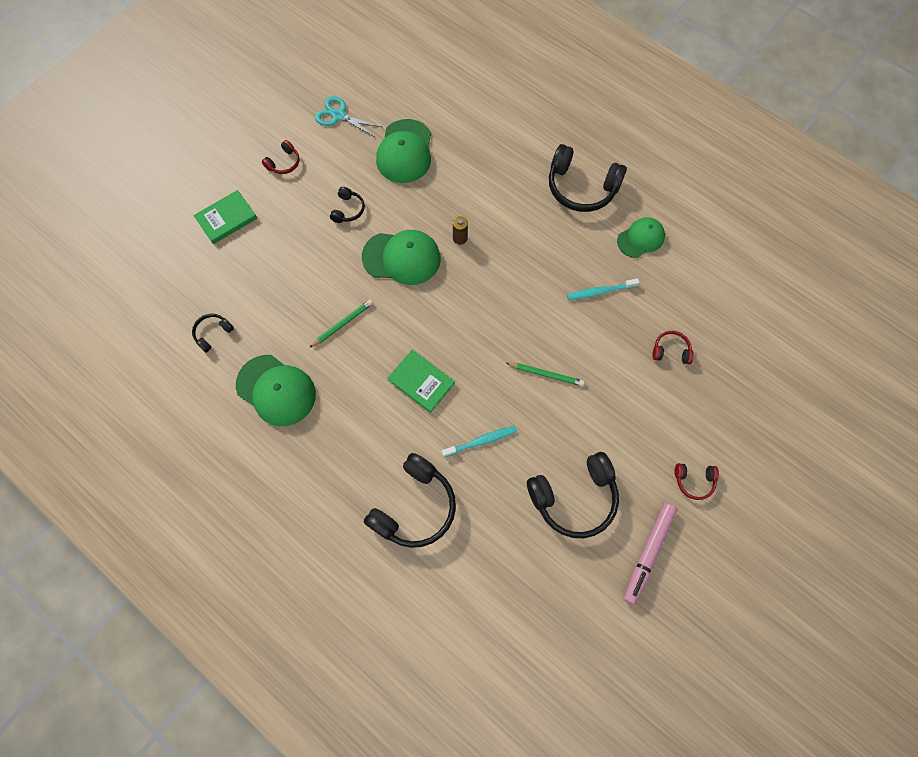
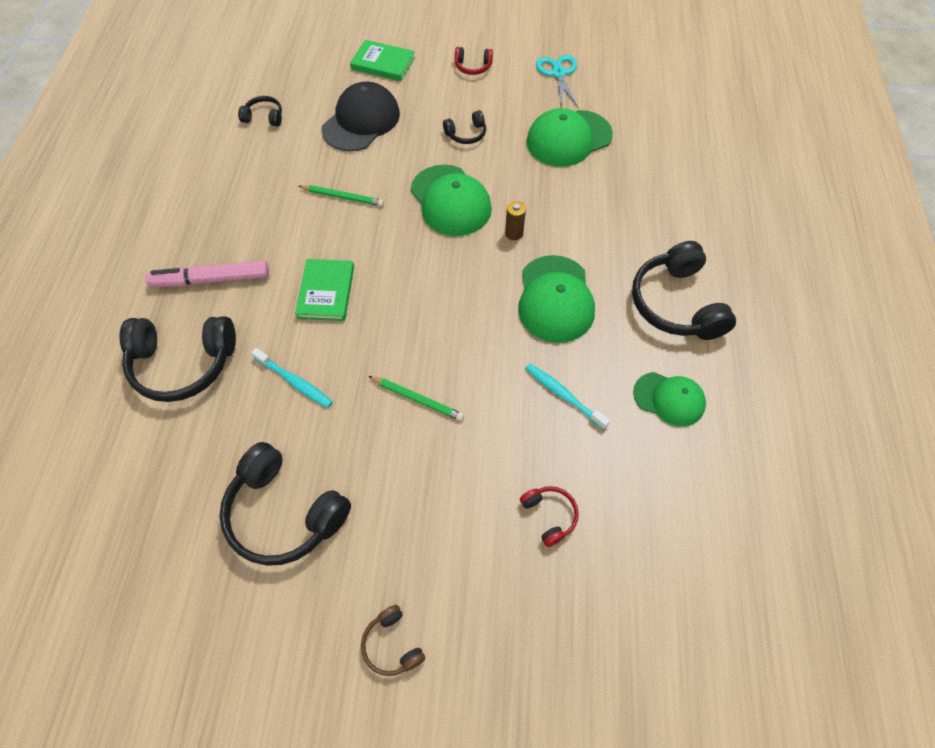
camera: 55 degrees right, 10 degrees down
green cap [236,355,316,426] -> green cap moved to [518,255,595,343]
green pencil [506,363,584,386] -> green pencil turned 45 degrees counterclockwise [368,376,464,421]
pink marker [624,503,677,605] -> pink marker moved to [145,261,269,287]
red headphones [675,463,719,500] -> brown headphones [361,605,425,676]
none -> black cap [321,82,400,151]

